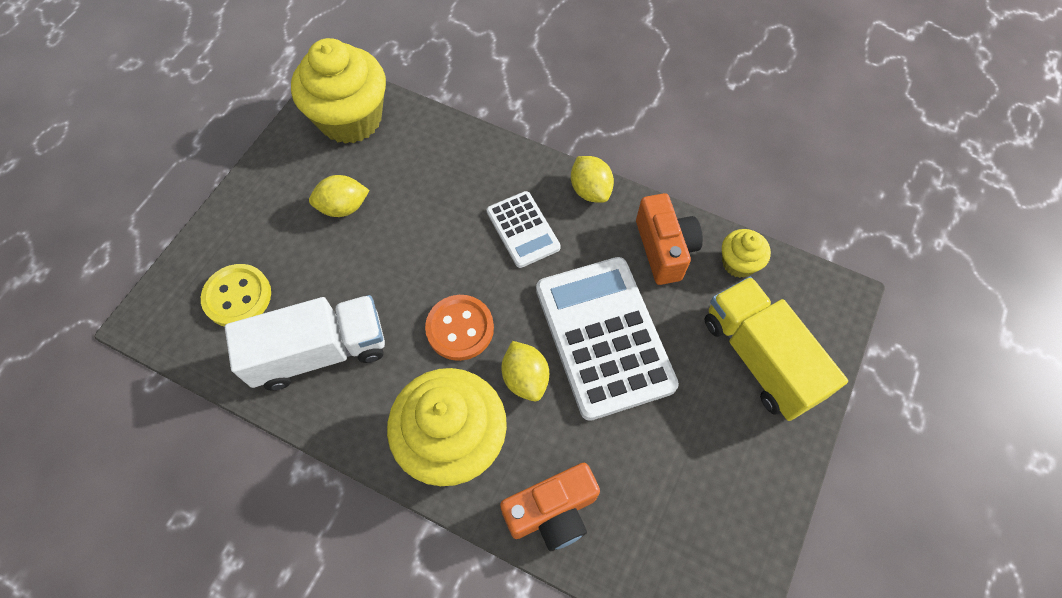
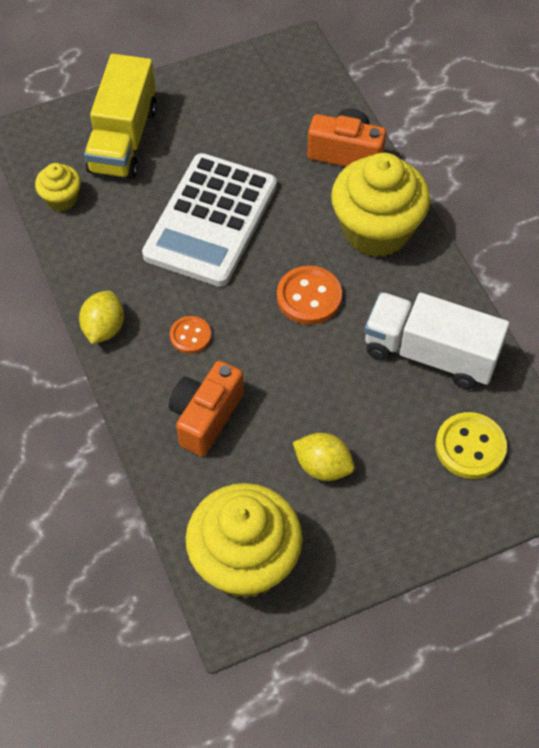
camera: 140 degrees left, 5 degrees down
white calculator [487,191,561,268] -> orange button [170,316,211,354]
yellow lemon [501,341,549,401] -> none
orange camera [636,193,703,285] -> orange camera moved to [169,361,244,456]

